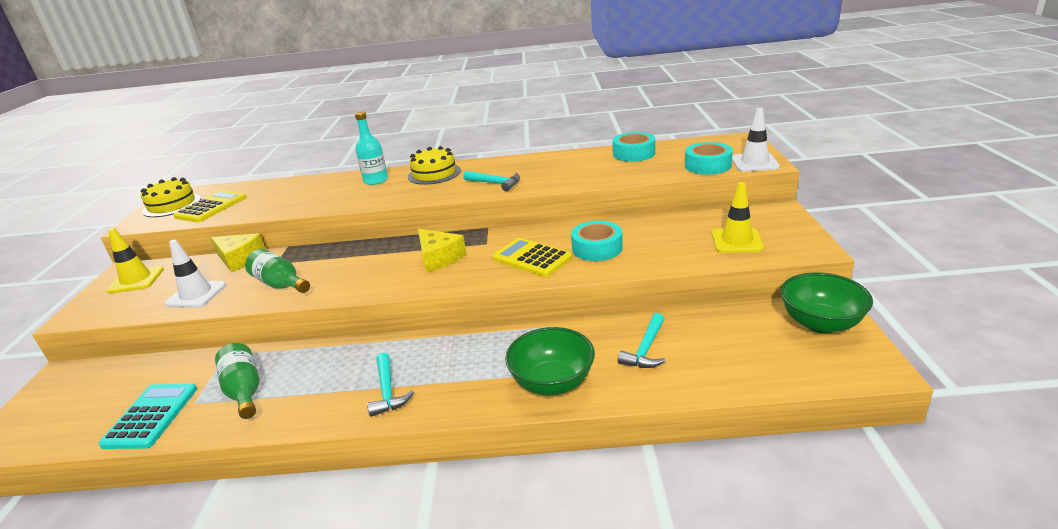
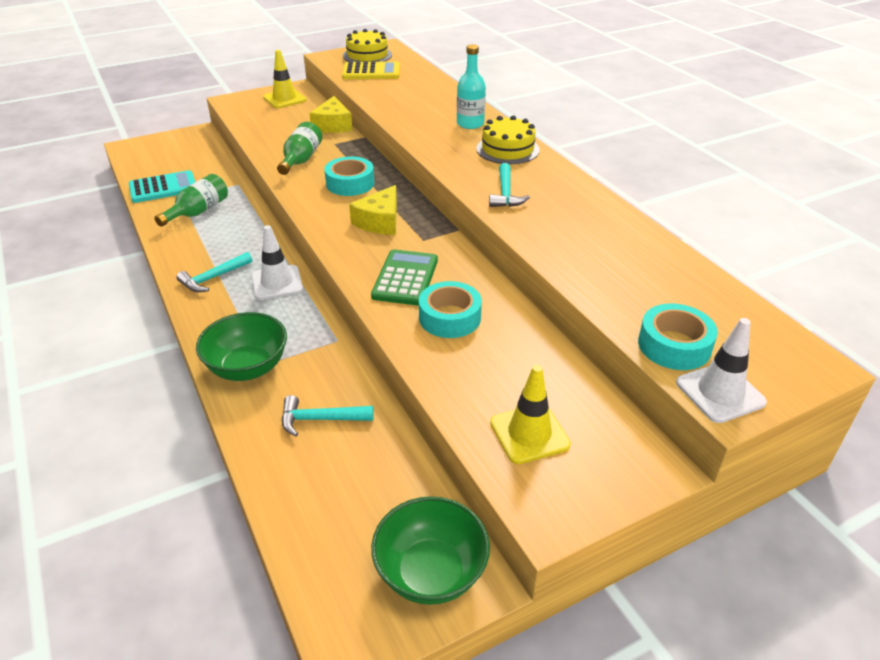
camera: 60 degrees right, 10 degrees up
white traffic cone [165,239,226,308] -> white traffic cone moved to [252,225,303,300]
yellow calculator [492,238,572,277] -> green calculator [371,249,438,305]
turquoise tape [613,132,655,162] -> turquoise tape moved to [324,157,374,196]

